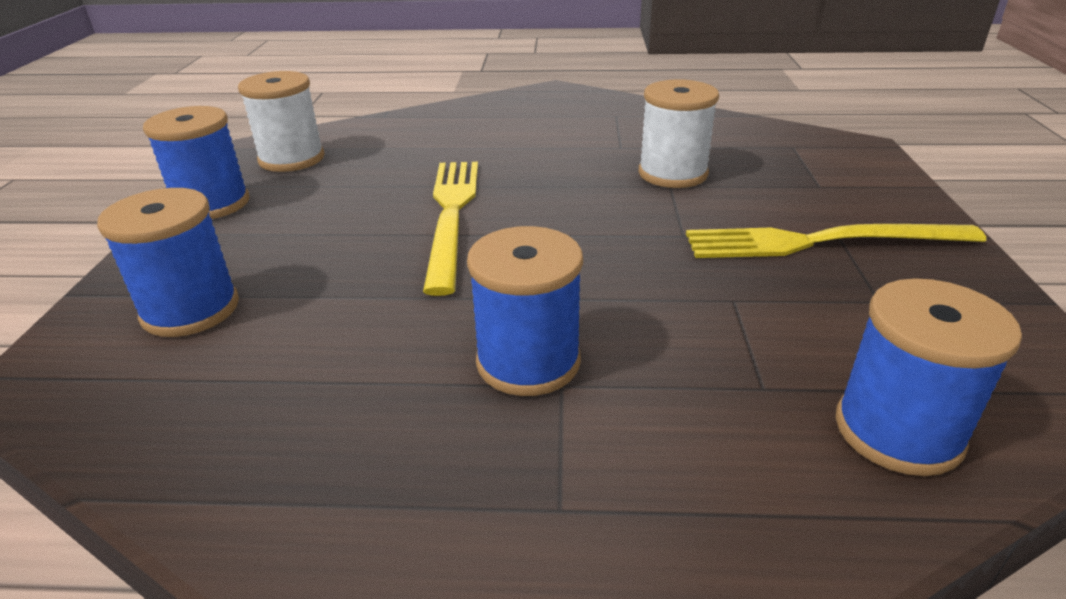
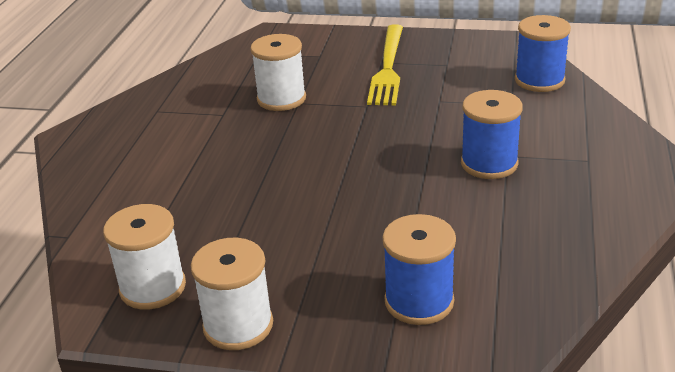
camera: 80 degrees left, 0 degrees up
blue spool [143,106,249,219] -> white spool [191,238,273,350]
yellow fork [423,162,478,296] -> none

